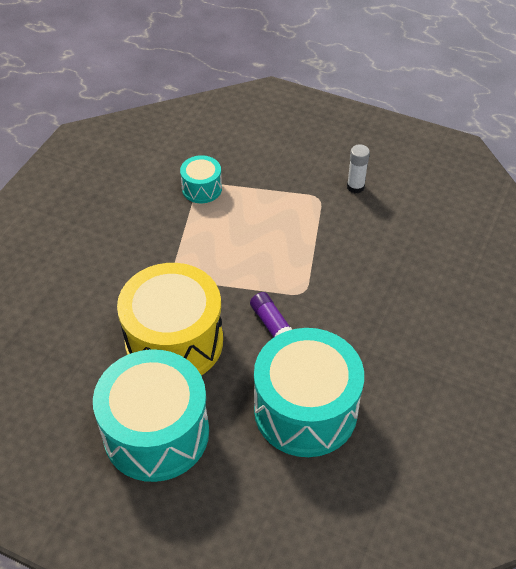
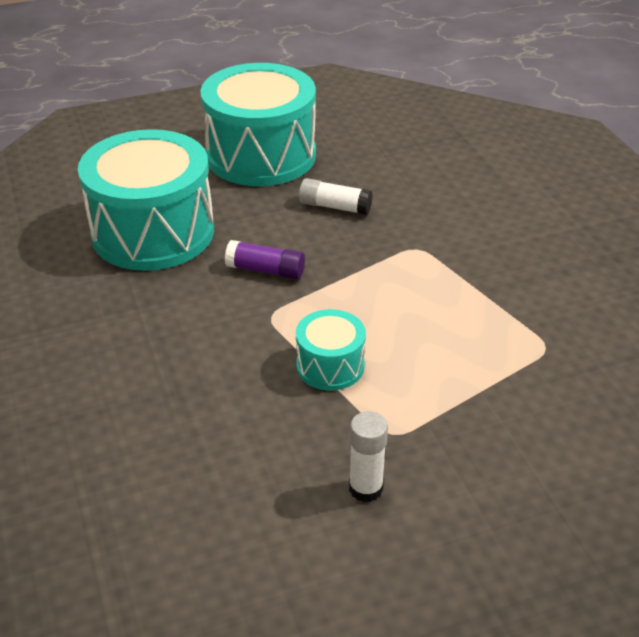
camera: 135 degrees right, 10 degrees down
yellow drum [117,263,223,375] -> white glue stick [299,178,373,215]
turquoise drum [180,155,222,203] -> turquoise drum moved to [296,309,366,391]

